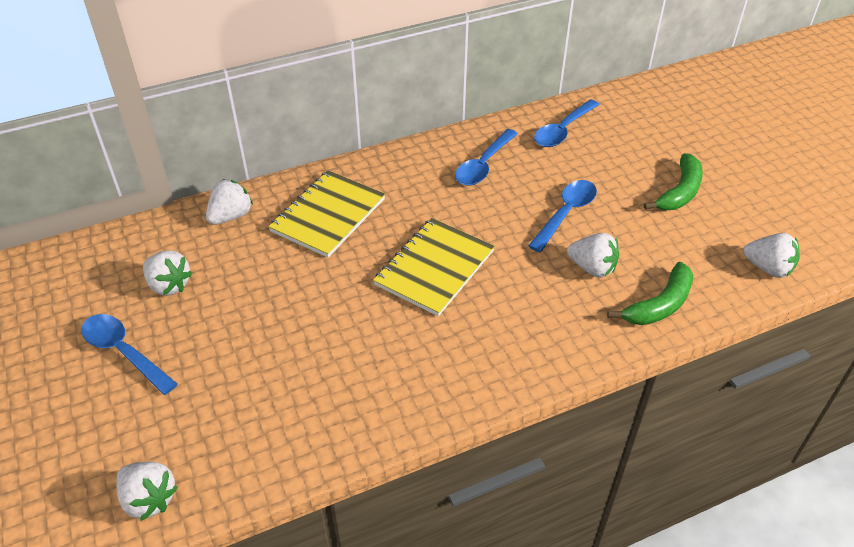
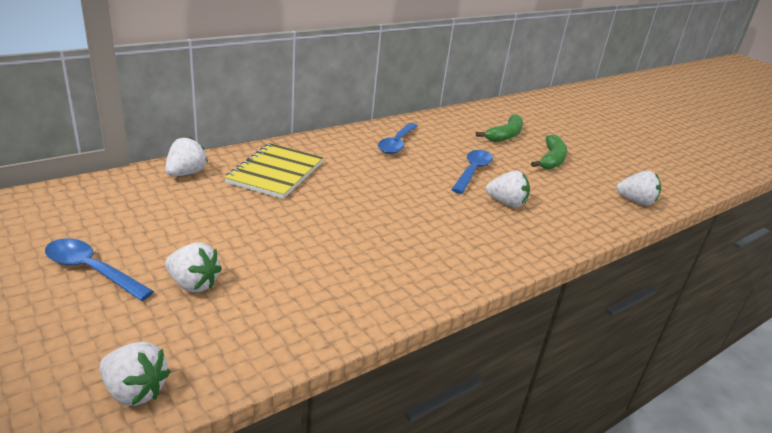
camera: 15 degrees left, 15 degrees down
white strawberry [143,250,192,296] -> white strawberry moved to [165,243,222,293]
yellow notebook [373,218,495,316] -> none
blue spoon [534,99,600,147] -> none
green banana [607,262,693,325] -> green banana moved to [476,114,523,142]

